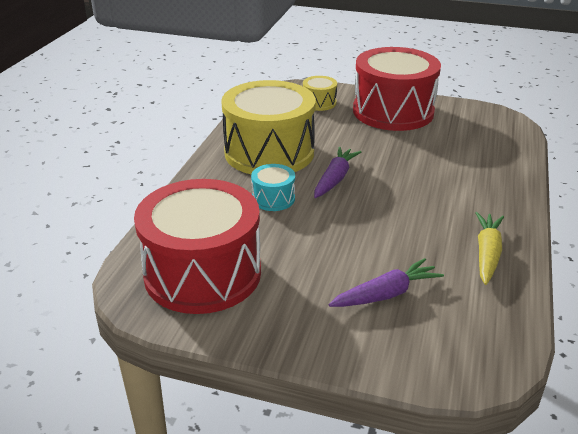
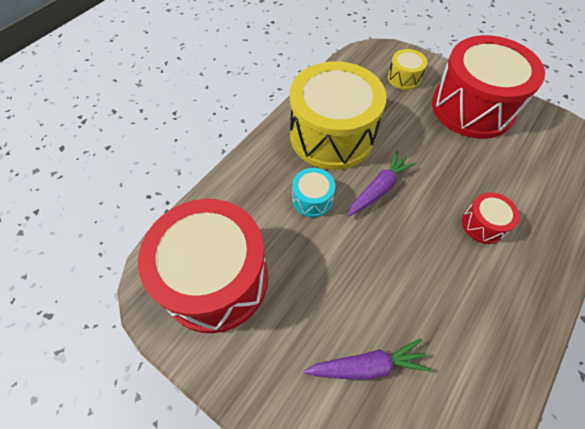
camera: 20 degrees right, 25 degrees up
yellow carrot [475,212,504,285] -> none
none -> red drum [462,192,520,244]

